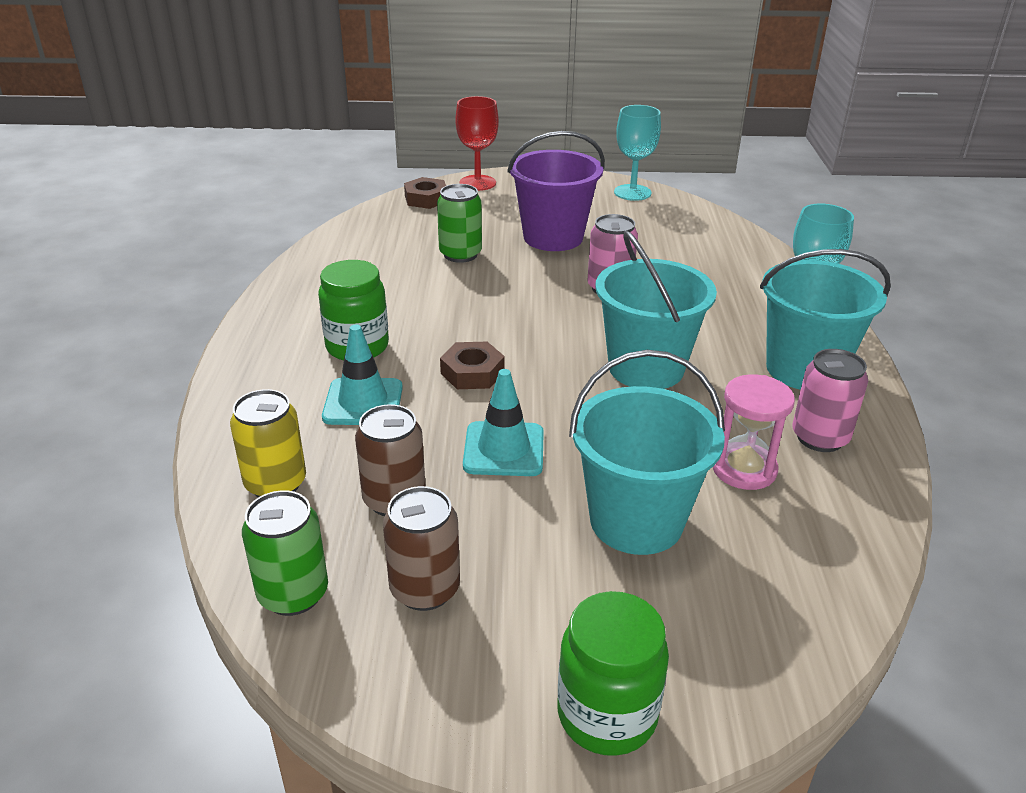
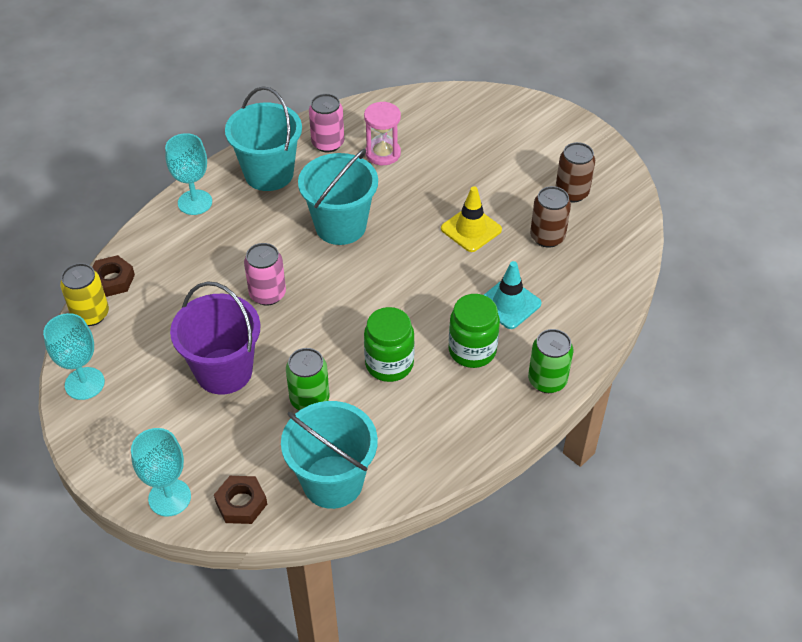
camera: 135 degrees left, 15 degrees up
yellow can [230,389,306,497] -> yellow can moved to [60,263,109,326]
green can [242,490,328,616] -> green can moved to [528,329,573,393]
brown nut [440,342,505,389] -> brown nut moved to [92,255,135,297]
red goblet [455,96,499,191] -> turquoise goblet [131,428,191,517]
turquoise traffic cone [463,369,544,476] -> yellow traffic cone [441,186,502,252]
green jar [557,591,669,756] -> green jar moved to [364,307,415,382]
turquoise bucket [569,350,725,555] -> turquoise bucket moved to [281,401,378,509]

